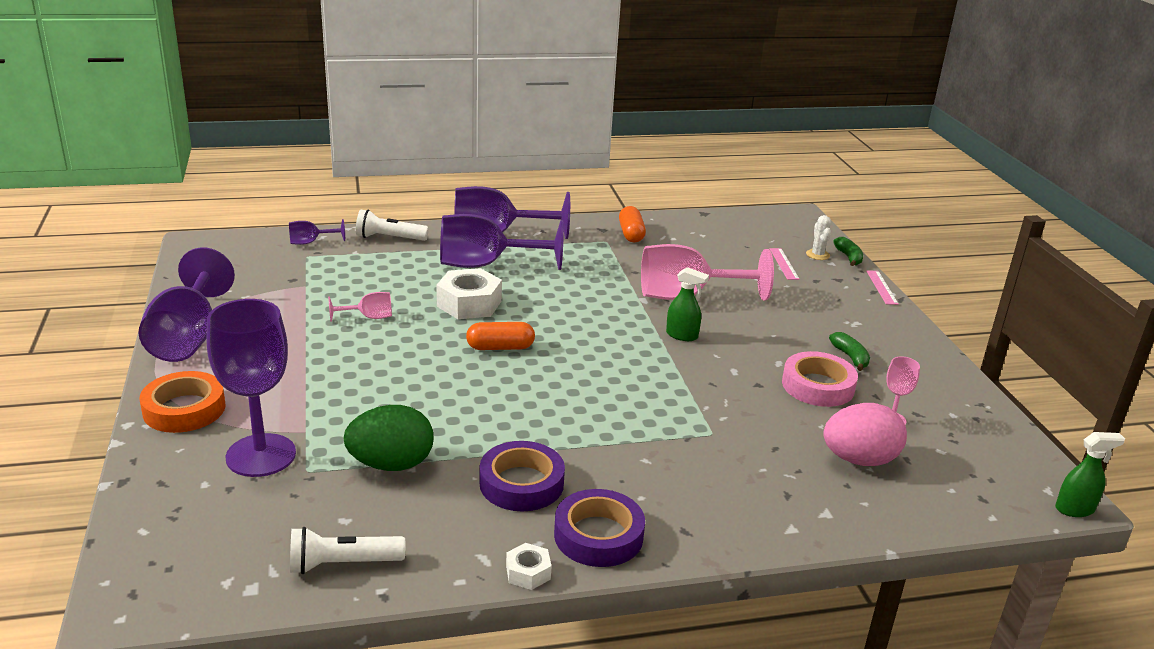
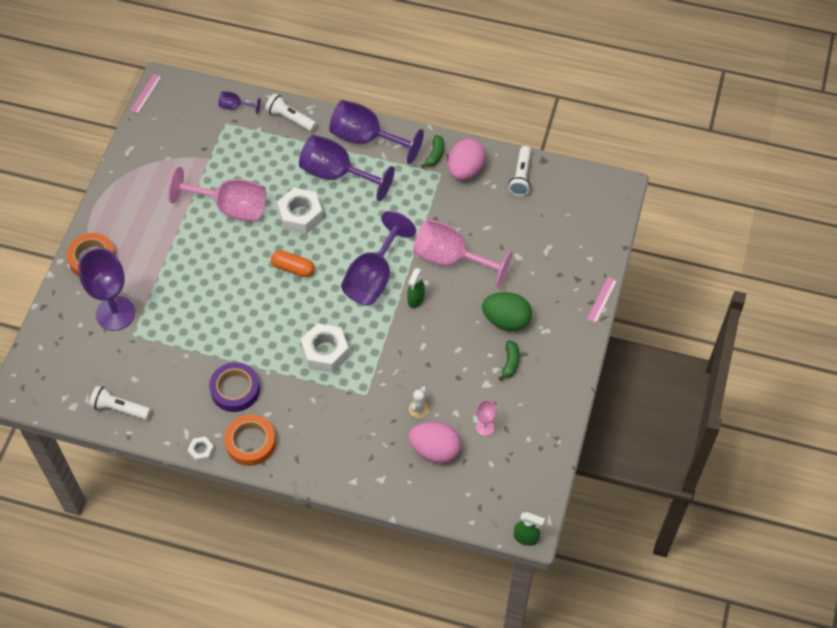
camera: 30 degrees right, 30 degrees up
purple goblet [139,247,235,362] -> purple goblet moved to [341,211,416,305]
pink goblet [328,292,392,322] -> pink goblet [168,167,266,222], size x2.19
green egg [343,405,434,471] -> green egg moved to [482,292,532,331]
purple tape [554,489,645,567] -> orange tape [224,415,276,466]
orange capsule [619,206,646,242] -> pink egg [448,139,486,180]
green spray bottle [666,267,709,341] -> green spray bottle turned 60 degrees clockwise [407,268,425,308]
pink ruler [770,248,800,280] -> pink ruler moved to [130,74,162,113]
pink tape [782,351,858,407] -> none
white cactus [806,215,831,260] -> white cactus moved to [409,386,429,418]
green banana [833,237,863,266] -> green banana moved to [421,135,444,168]
none -> white nut [301,323,349,373]
none -> white flashlight [509,146,531,196]

